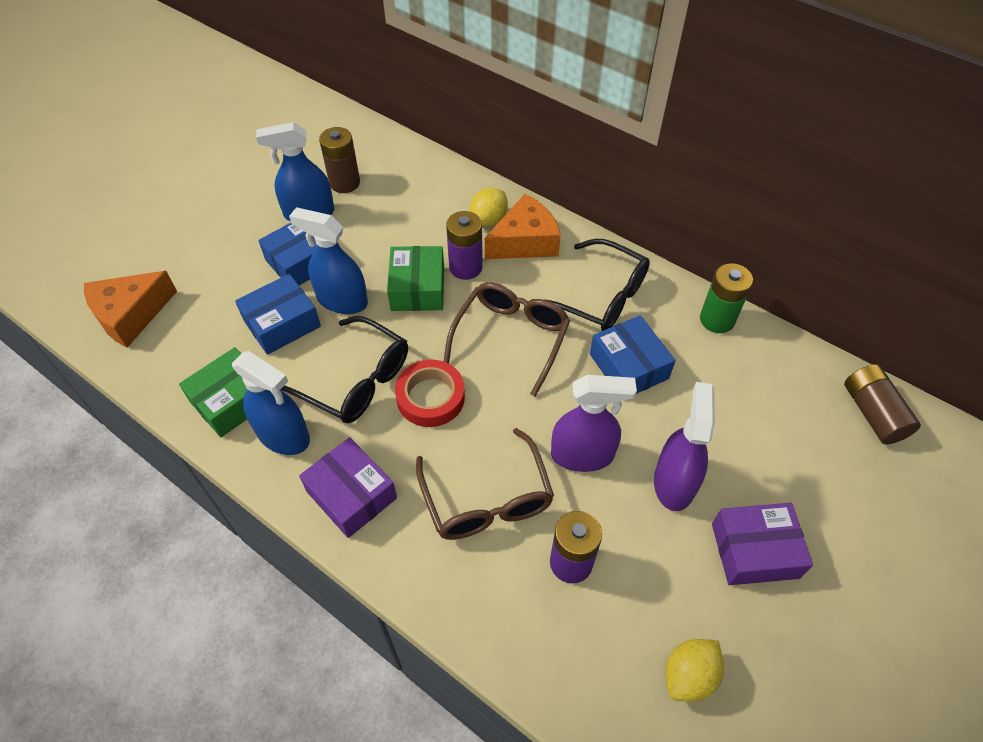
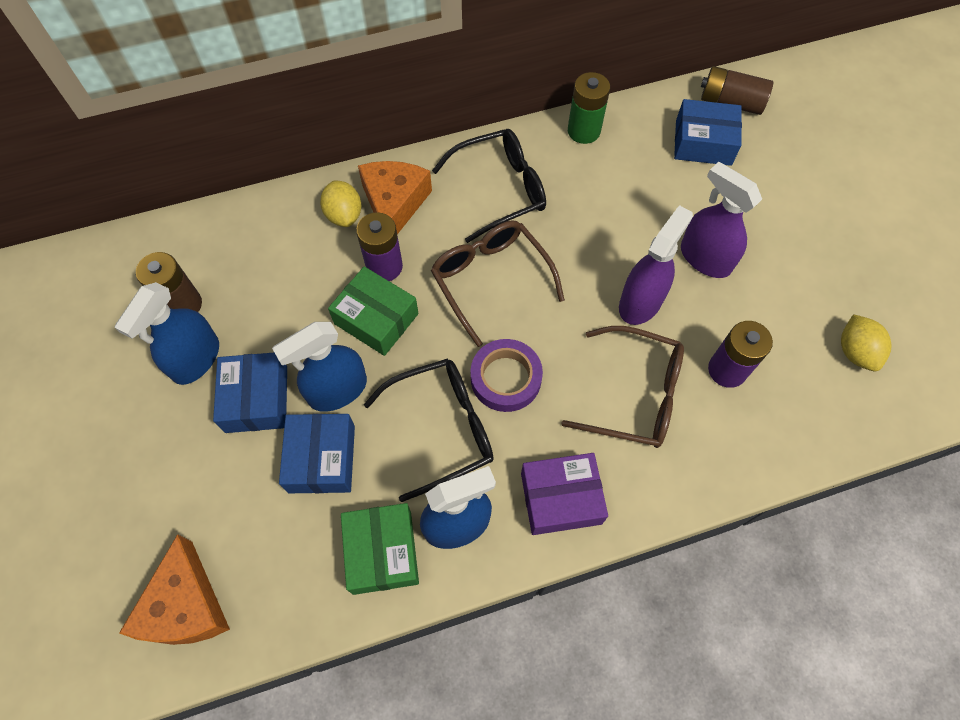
camera: 55 degrees left, 10 degrees up
red tape [395,360,465,427] -> purple tape [471,339,543,412]
blue box [590,315,676,394] -> blue box moved to [674,99,742,166]
purple box [712,503,813,585] -> none

